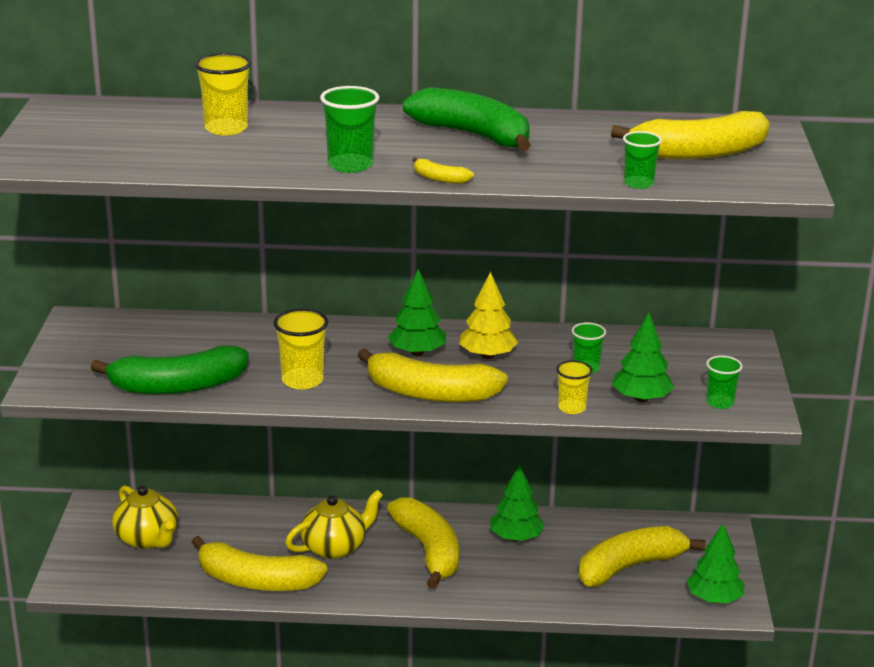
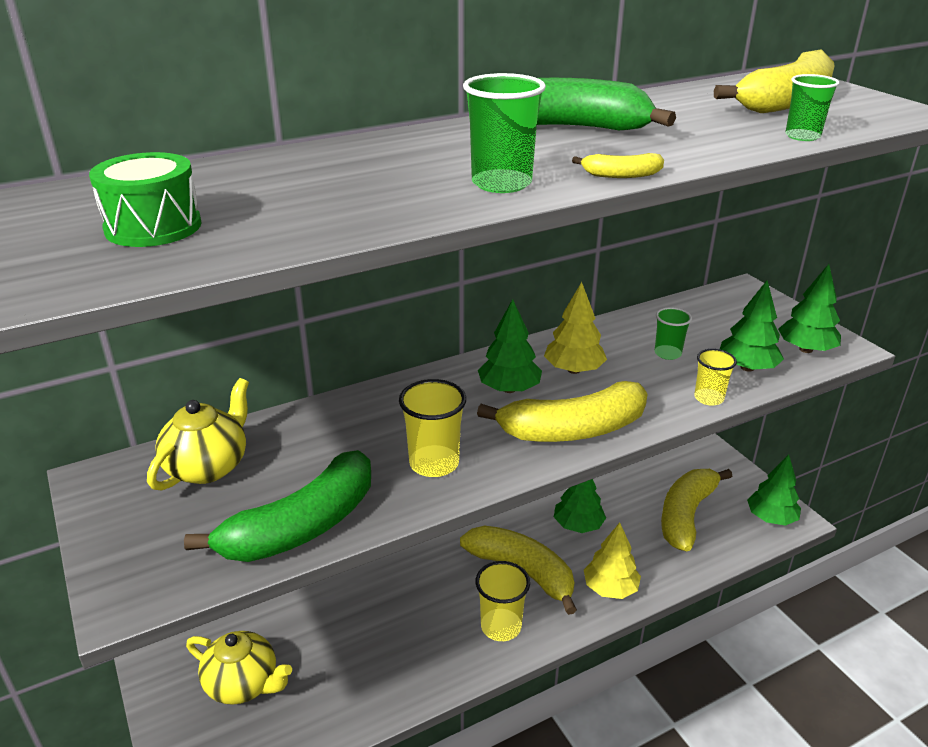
camera: 30 degrees left, 5 degrees up
yellow banana [192,536,327,591] -> none
yellow cup [195,53,251,136] -> yellow cup moved to [476,561,530,641]
yellow teapot [285,490,383,559] -> yellow teapot moved to [147,378,249,491]
green cup [706,355,743,409] -> green tree [778,264,841,353]
none -> green drum [89,152,202,247]
none -> yellow tree [584,522,641,599]

